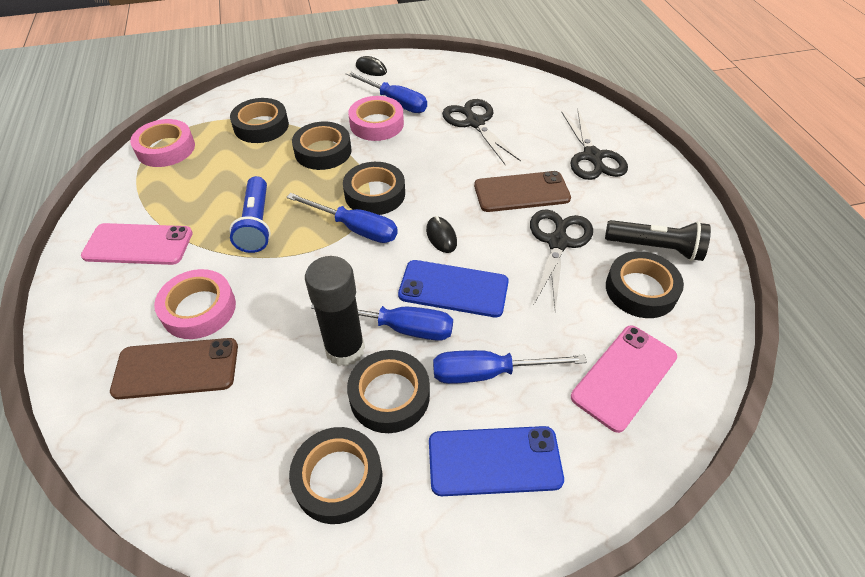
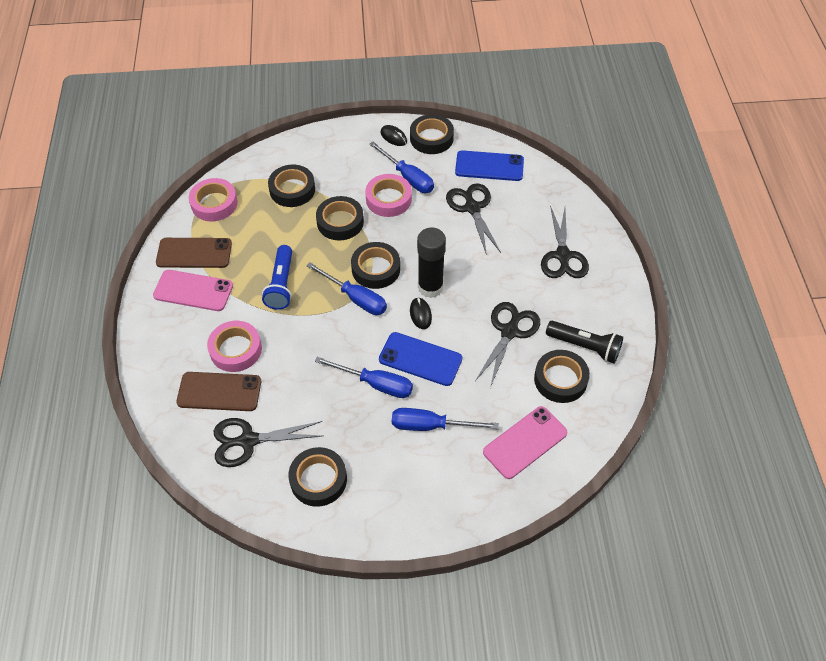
camera: 10 degrees right, 5 degrees up
black glue stick [305,256,365,366] -> black glue stick moved to [417,228,446,298]
black tape [347,350,430,433] -> black tape moved to [410,114,454,154]
blue phone [429,426,564,496] -> blue phone moved to [455,150,524,181]
brown phone [474,171,571,212] -> brown phone moved to [156,238,232,268]
none -> black scissors [214,418,322,467]

